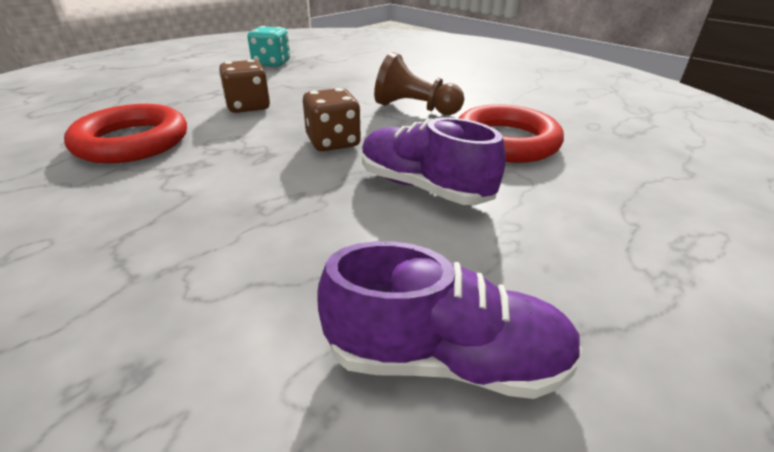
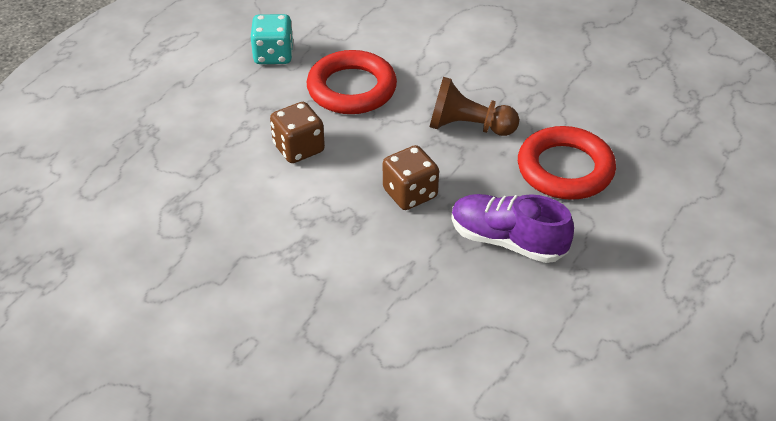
camera: 10 degrees left, 10 degrees up
red ring [64,104,187,164] -> red ring moved to [307,50,397,114]
purple shoe [318,241,583,399] -> none

